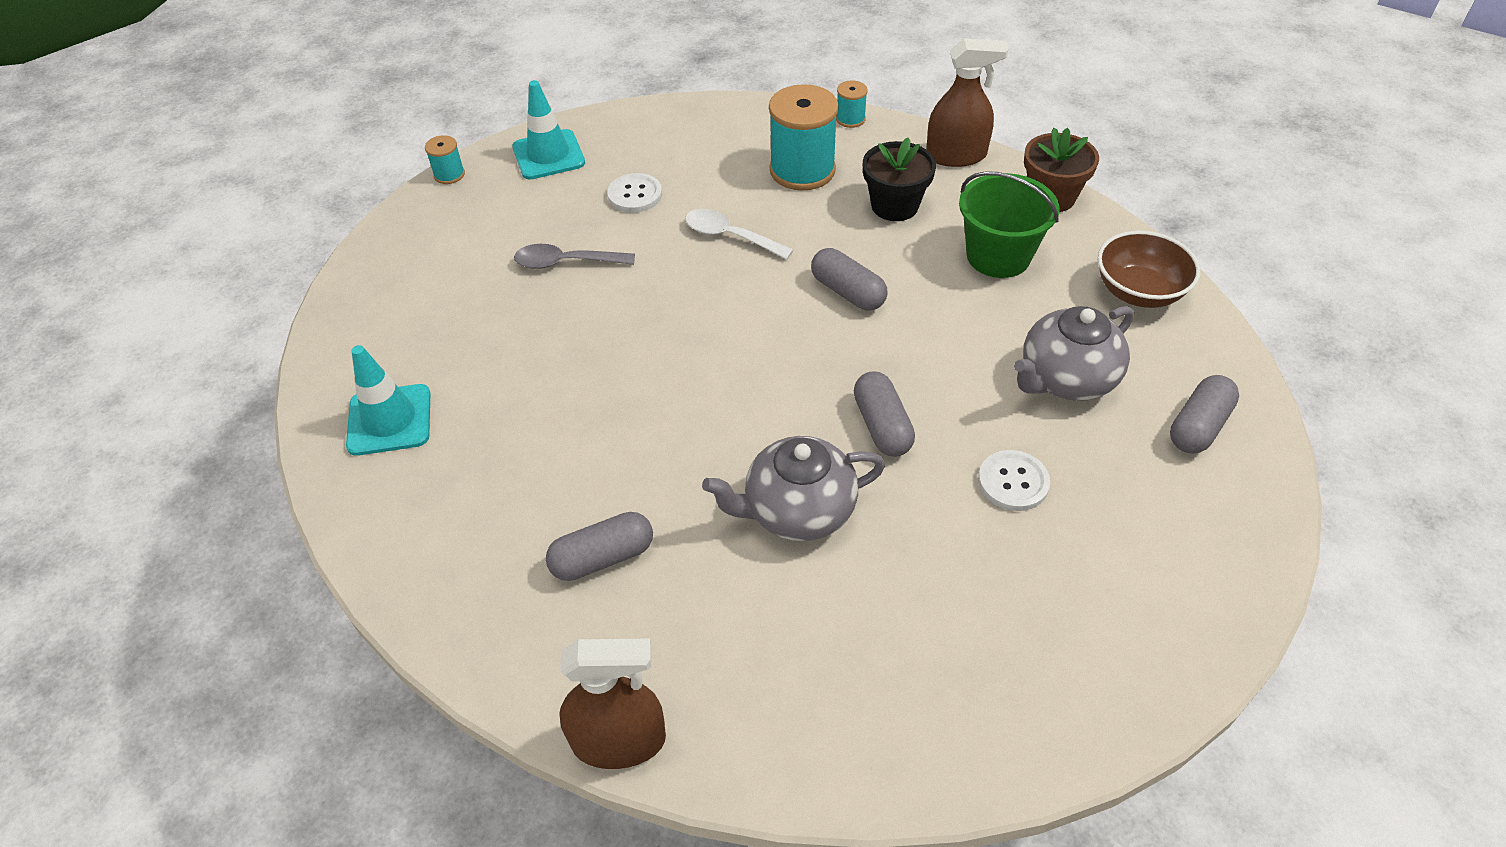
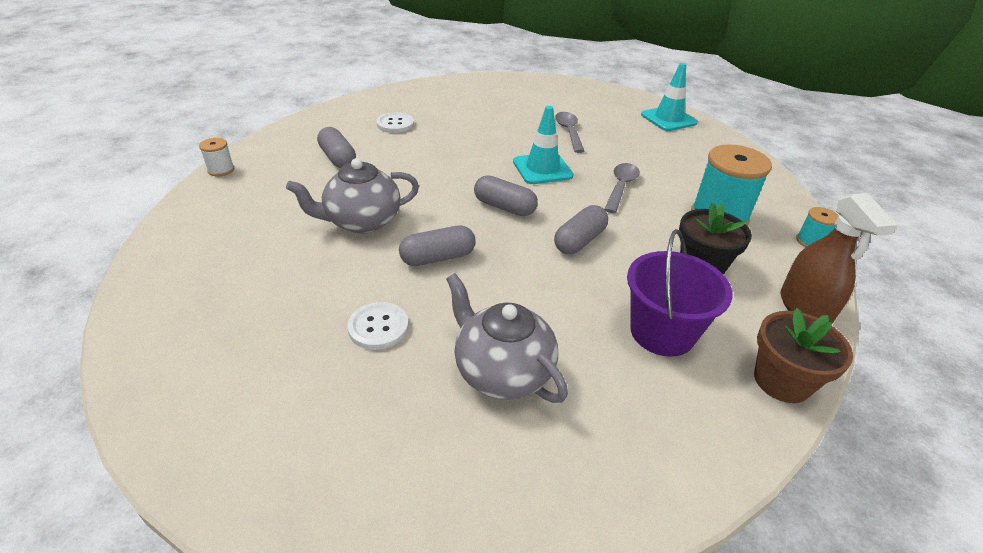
camera: 80 degrees right, 10 degrees down
turquoise traffic cone [346,345,430,456] -> turquoise traffic cone moved to [513,106,574,184]
turquoise spool [425,135,465,184] -> none
brown spray bottle [559,638,666,769] -> white spool [199,138,234,177]
white button [607,173,662,213] -> white button moved to [376,112,414,133]
white spoon [685,209,794,259] -> grey spoon [604,163,640,213]
grey teapot [702,436,885,541] -> grey teapot turned 90 degrees counterclockwise [286,158,419,233]
green bucket [959,171,1060,278] -> purple bucket [627,229,733,357]
brown bowl [1097,231,1201,308] -> none
grey capsule [1170,375,1239,454] -> grey capsule moved to [474,175,538,216]

